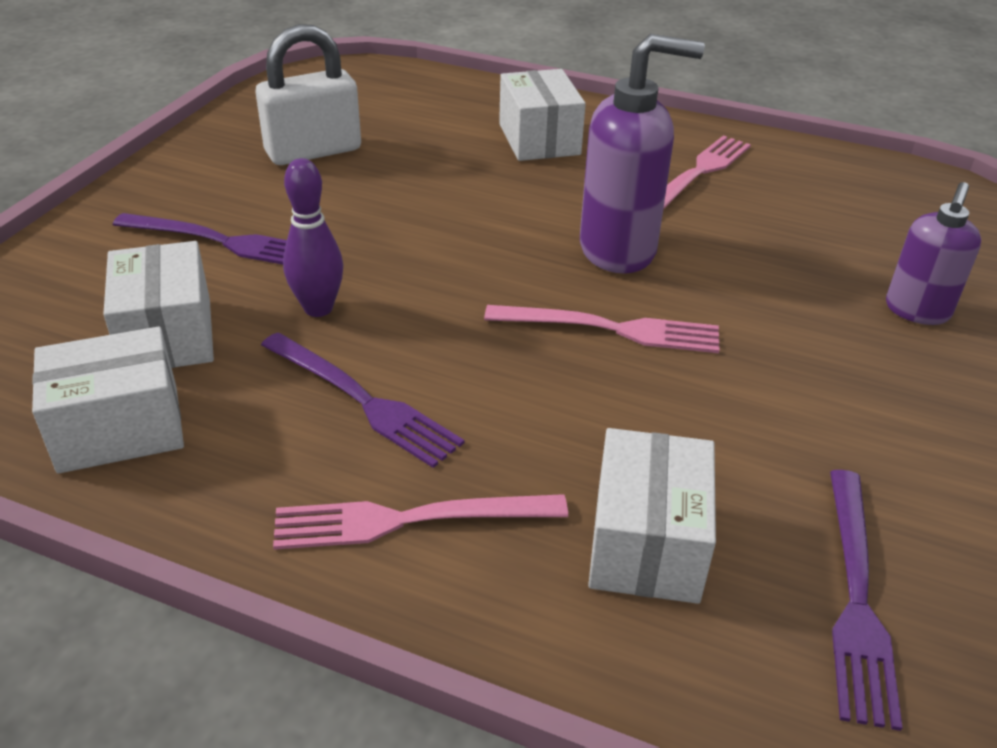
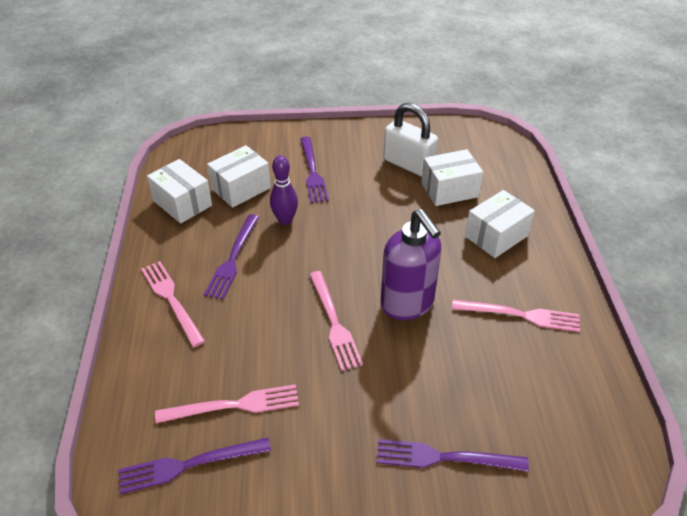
camera: 65 degrees right, 5 degrees up
white box [588,428,716,604] -> white box moved to [421,149,483,206]
purple soap dispenser [886,182,981,325] -> purple fork [377,439,529,472]
none -> pink fork [155,384,299,423]

